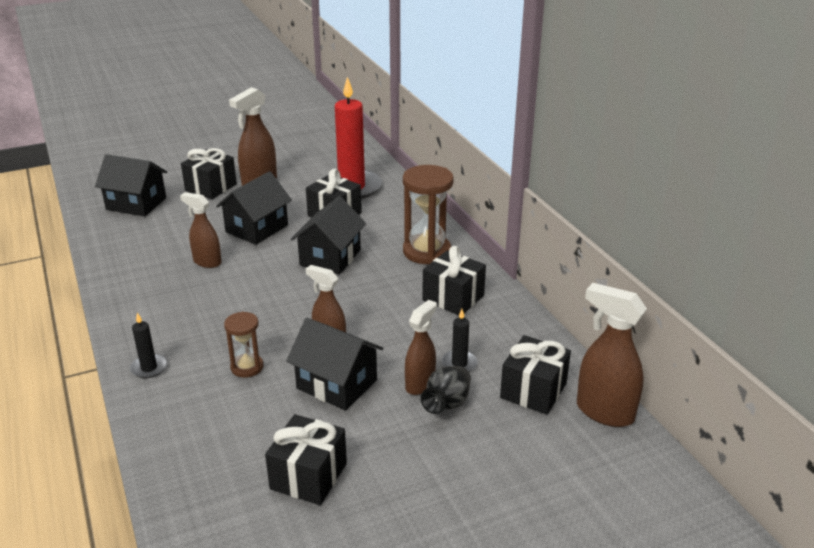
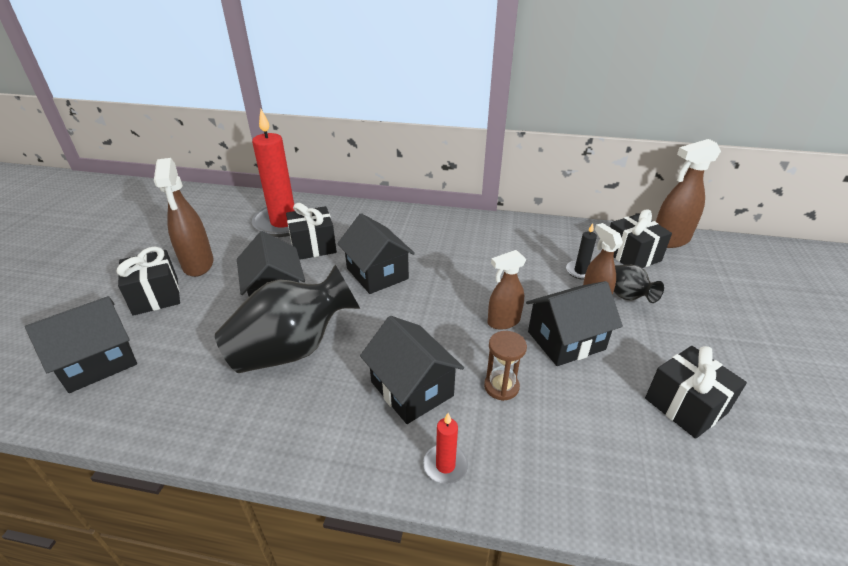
camera: 55 degrees left, 5 degrees up
black candle [130,313,167,378] -> red candle [423,413,468,484]
brown spray bottle [180,192,222,268] -> black vase [215,265,360,373]
brown hourglass [403,165,454,264] -> none
black gift [422,246,486,315] -> none
none -> black house [360,316,464,424]

